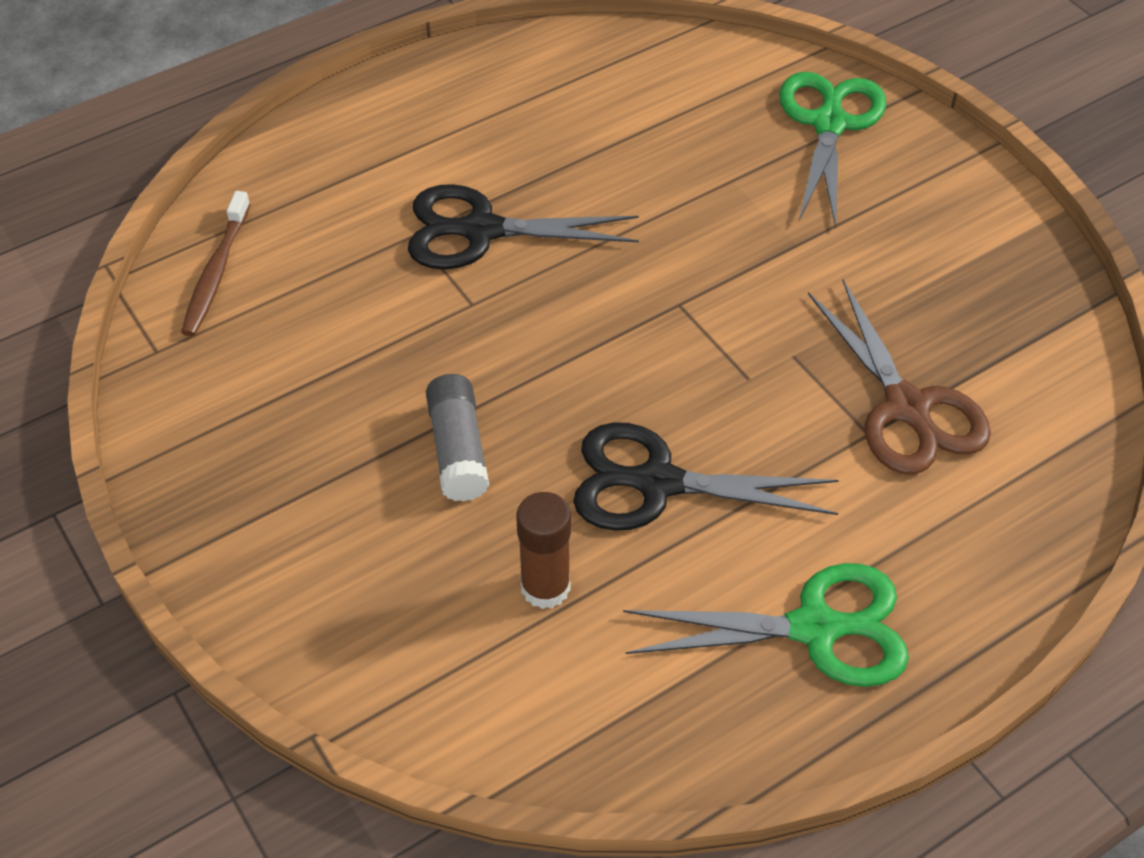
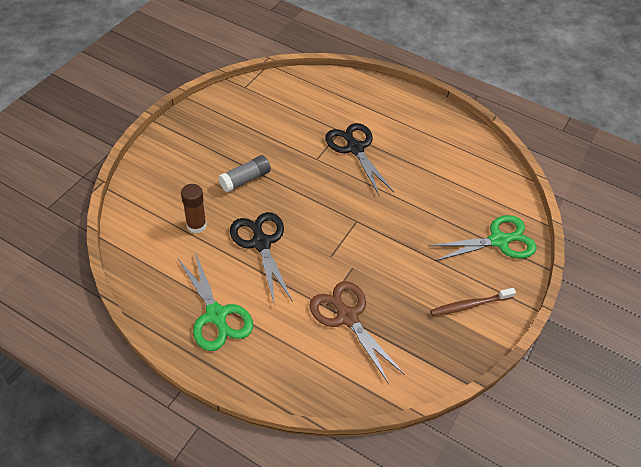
camera: 60 degrees right, 0 degrees up
brown toothbrush [181,191,251,336] -> brown toothbrush moved to [430,288,516,316]
brown scissors [808,280,991,475] -> brown scissors turned 105 degrees clockwise [309,281,405,384]

